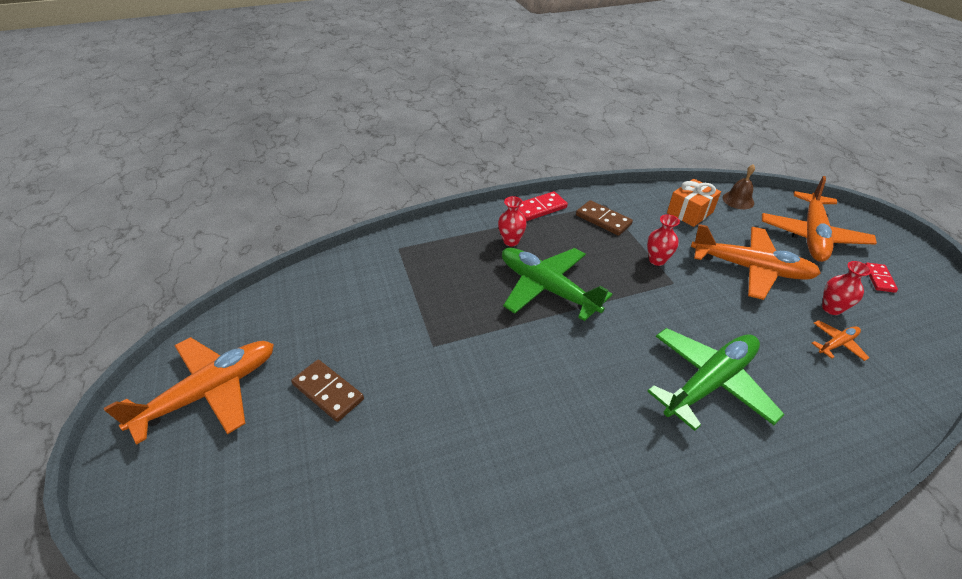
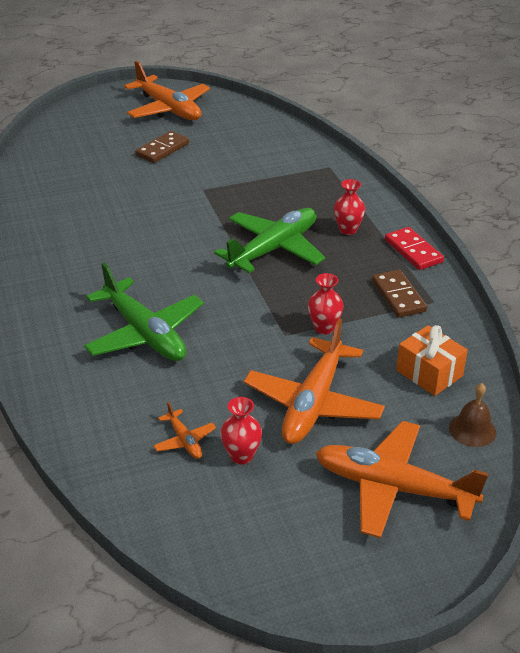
camera: 90 degrees right, 5 degrees down
brown domino [576,200,633,236] -> brown domino turned 60 degrees counterclockwise [372,270,427,317]
red domino [866,263,898,293] -> none

